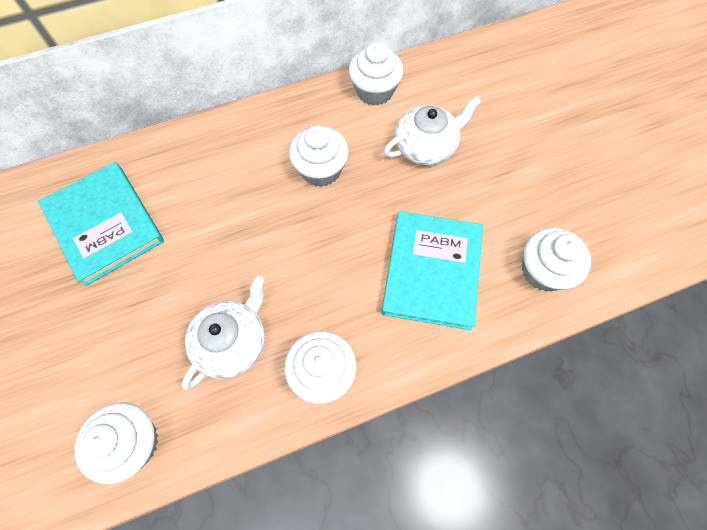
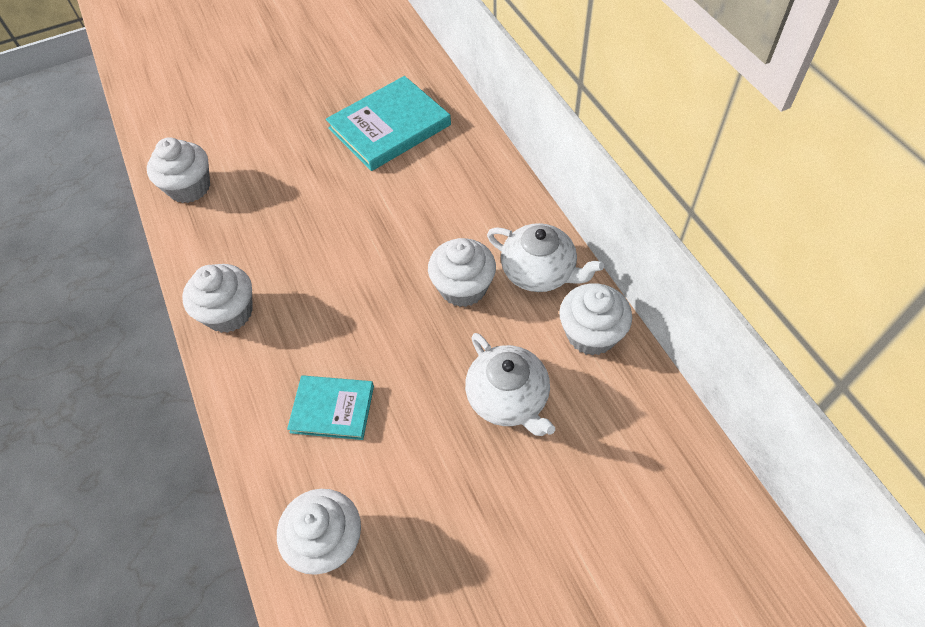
camera: 90 degrees right, 10 degrees down
white teapot [182,275,265,390] -> white teapot moved to [487,223,604,292]
turquoise book [381,211,483,330] -> turquoise book [287,375,374,440], size x0.59

